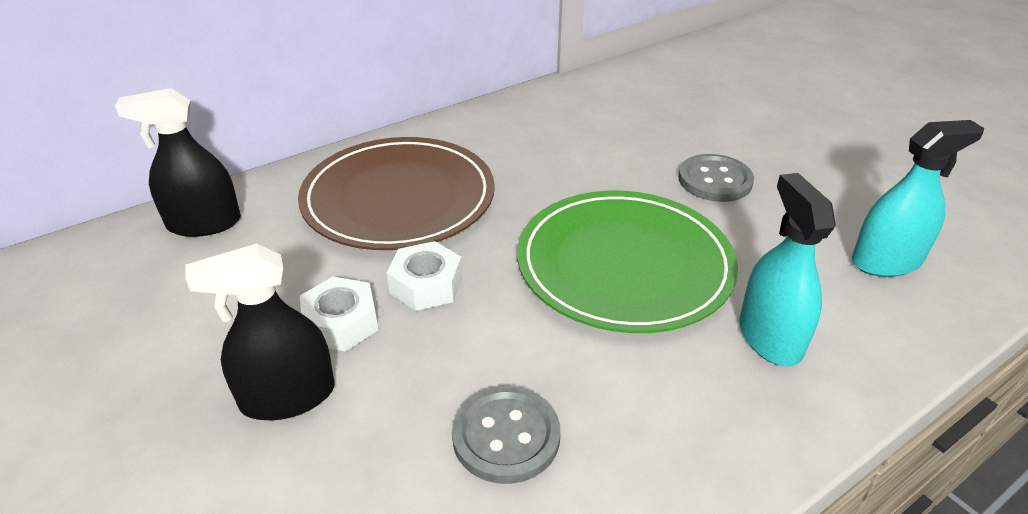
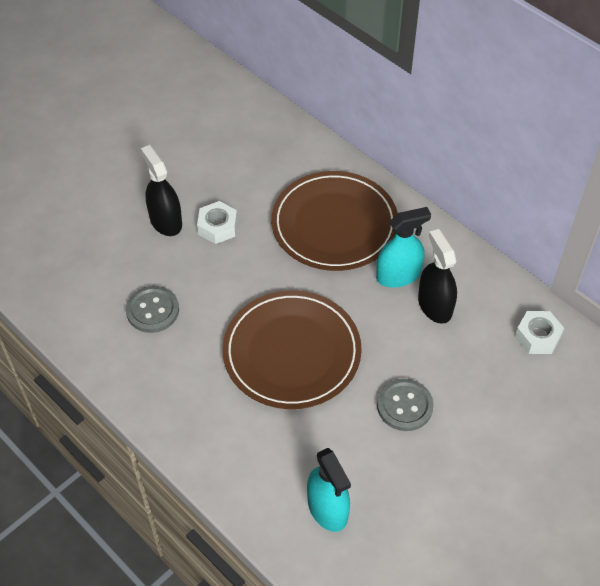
camera: 80 degrees right, 15 degrees up
black spray bottle [115,88,241,237] -> black spray bottle moved to [418,229,457,324]
white nut [387,241,463,311] -> white nut moved to [515,311,564,354]
green plate [517,191,738,333] -> brown plate [222,290,362,409]
turquoise spray bottle [740,173,836,366] -> turquoise spray bottle moved to [376,207,431,288]

